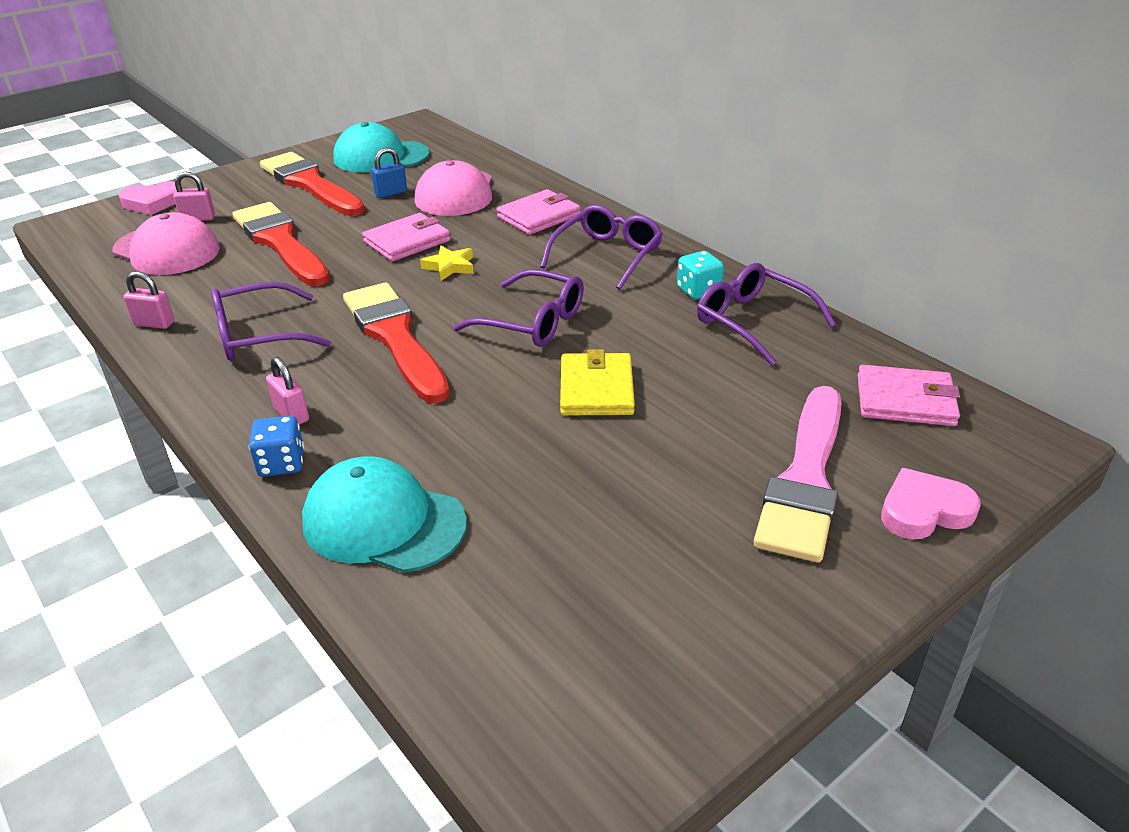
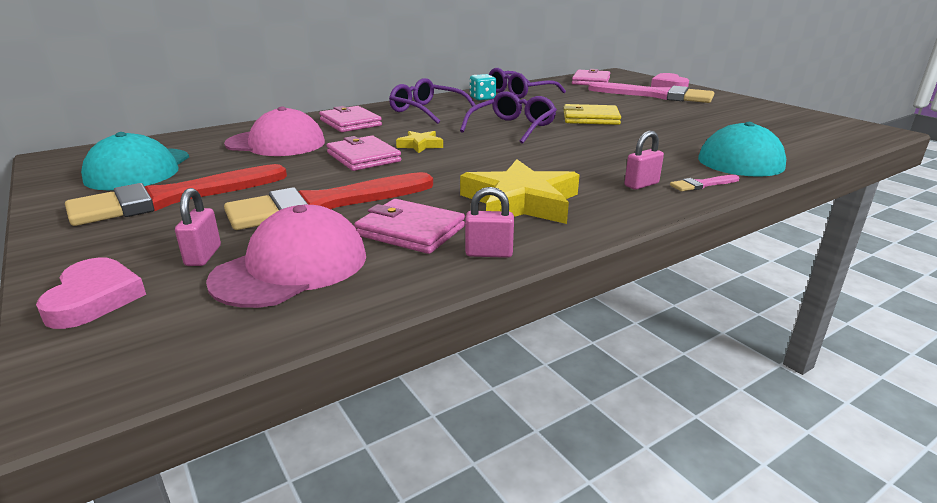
camera: 85 degrees left, 10 degrees down
pink padlock [123,271,174,329] -> pink padlock turned 75 degrees clockwise [465,187,514,258]
purple glasses [211,282,331,361] -> yellow star [460,159,579,224]
blue dice [249,416,304,477] -> pink brush [670,175,739,191]
red brush [343,282,450,403] -> none
blue padlock [371,147,407,198] -> none
none -> pink wallet [354,199,465,254]

